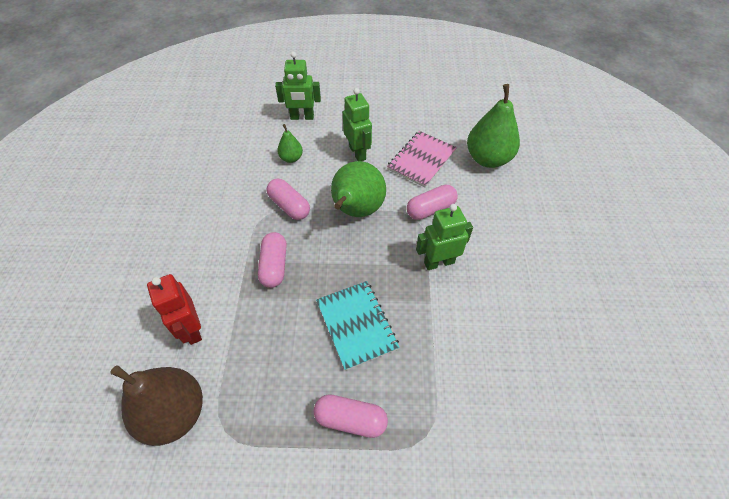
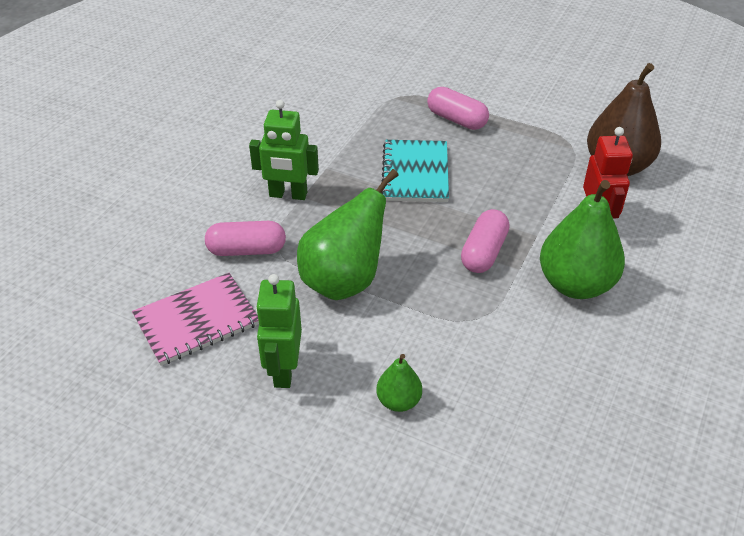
camera: 155 degrees left, 10 degrees down
pink capsule [266,178,310,220] -> none
green robot [275,52,321,120] -> none
green pear [467,84,520,168] -> green pear moved to [540,180,625,299]

